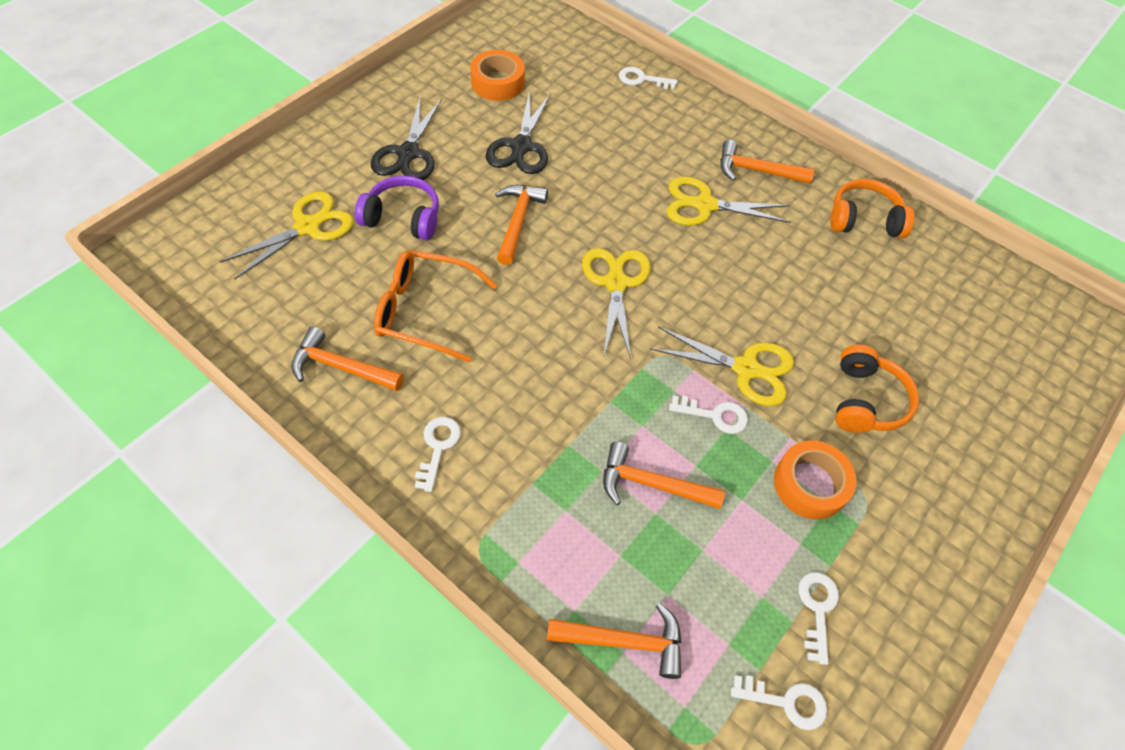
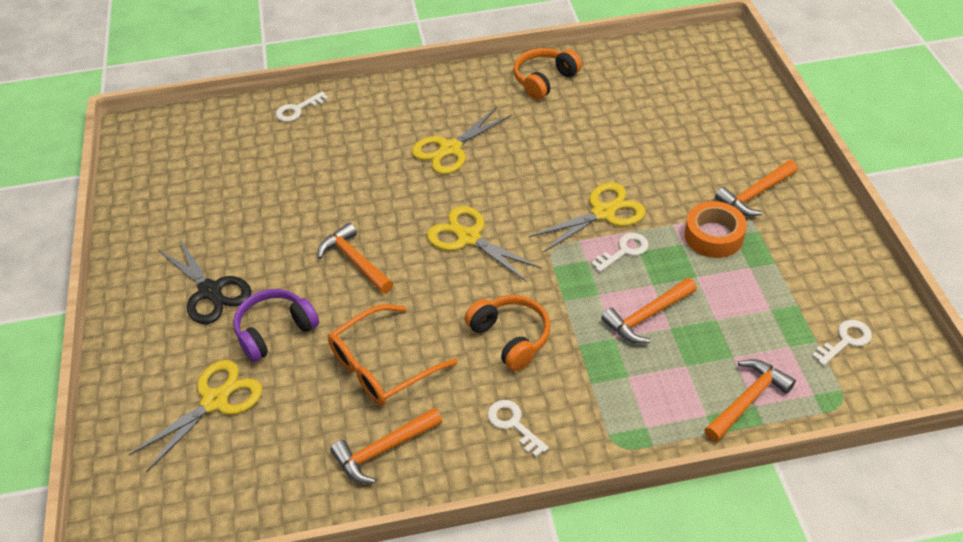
camera: 45 degrees left, 10 degrees down
yellow scissors [220,192,354,279] -> yellow scissors turned 45 degrees clockwise [129,360,262,472]
orange tape [470,50,525,101] -> none
black scissors [486,93,551,174] -> none
orange hammer [720,140,814,184] -> orange hammer moved to [715,160,798,216]
white key [798,572,839,665] -> none
orange headphones [836,345,919,433] -> orange headphones moved to [465,295,550,371]

